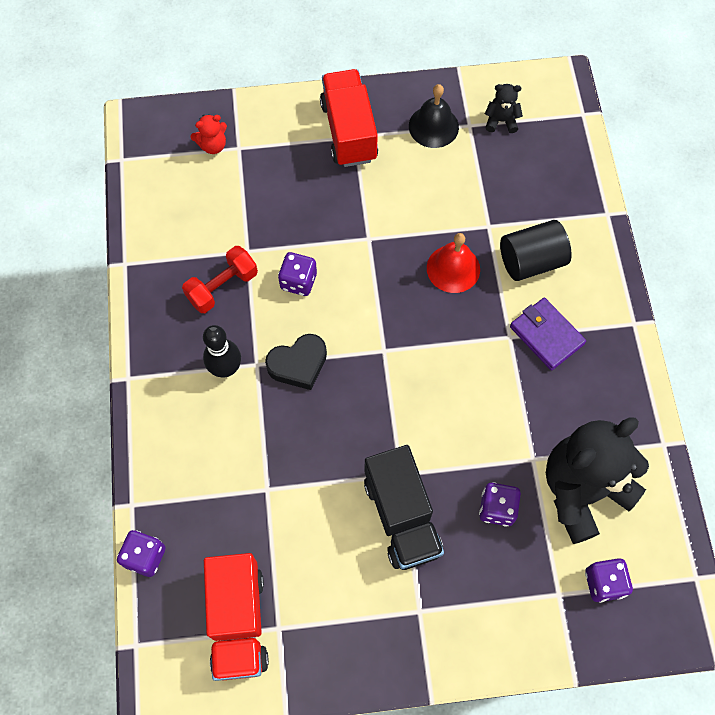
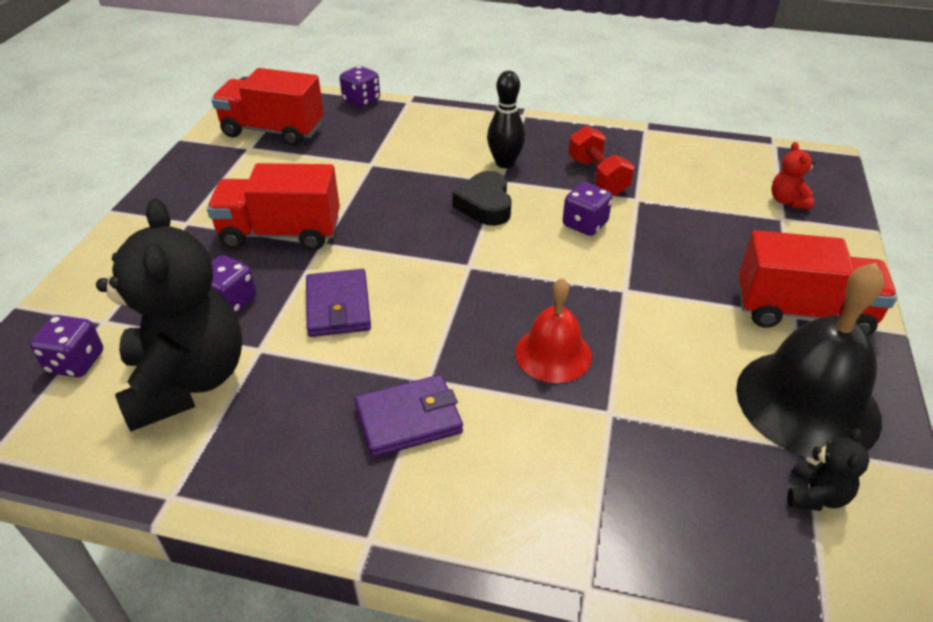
camera: 110 degrees right, 25 degrees down
black truck [364,445,444,570] -> red truck [207,163,340,250]
black bell [409,84,459,148] -> black bell [736,263,884,458], size x1.70
black cylinder [500,220,572,281] -> none
none -> purple wallet [306,269,371,337]

